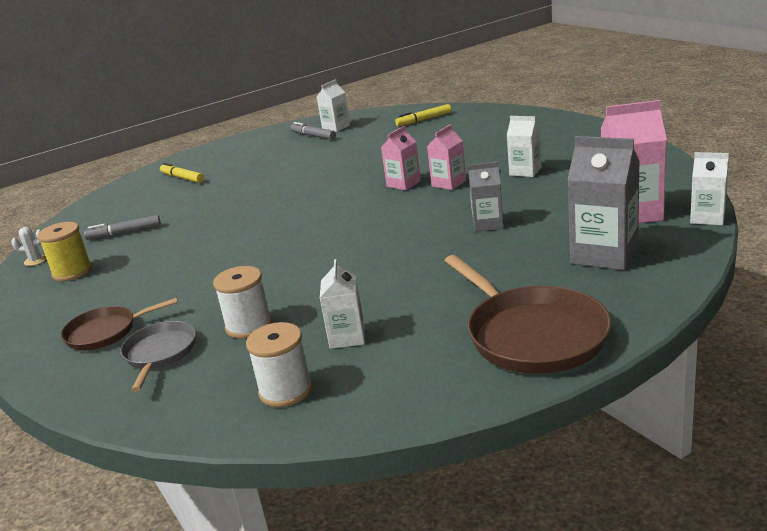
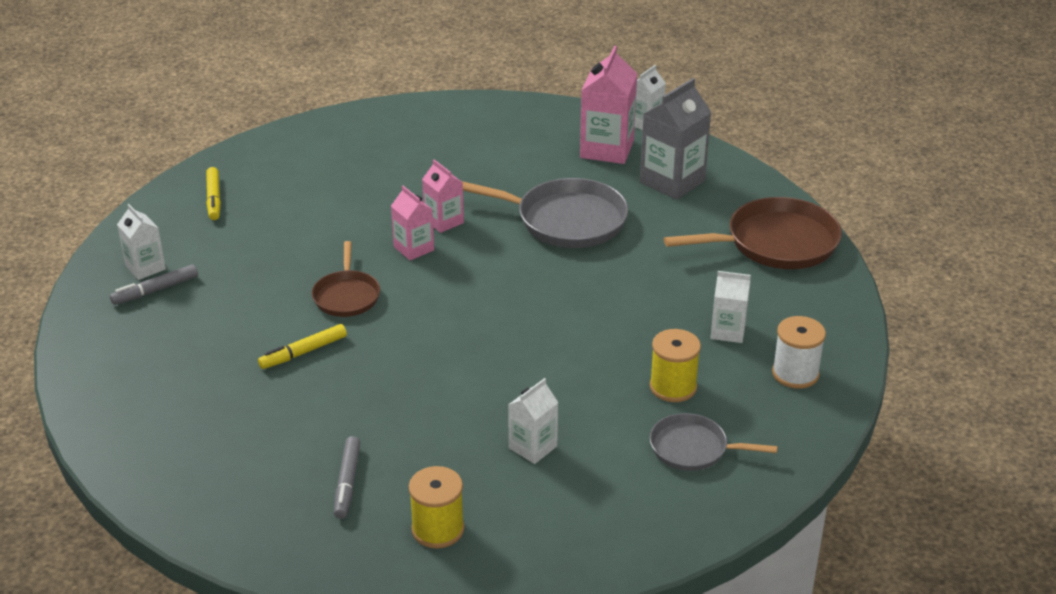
camera: 80 degrees left, 10 degrees up
white cactus [11,227,46,266] -> none
brown pan [61,298,178,351] -> brown pan moved to [312,241,380,317]
yellow marker [160,163,204,183] -> yellow marker moved to [258,324,347,369]
white spool [213,266,272,339] -> yellow spool [649,329,701,402]
grey carton [468,162,504,232] -> grey pan [462,178,628,248]
white carton [507,116,541,177] -> white carton moved to [508,378,558,464]

